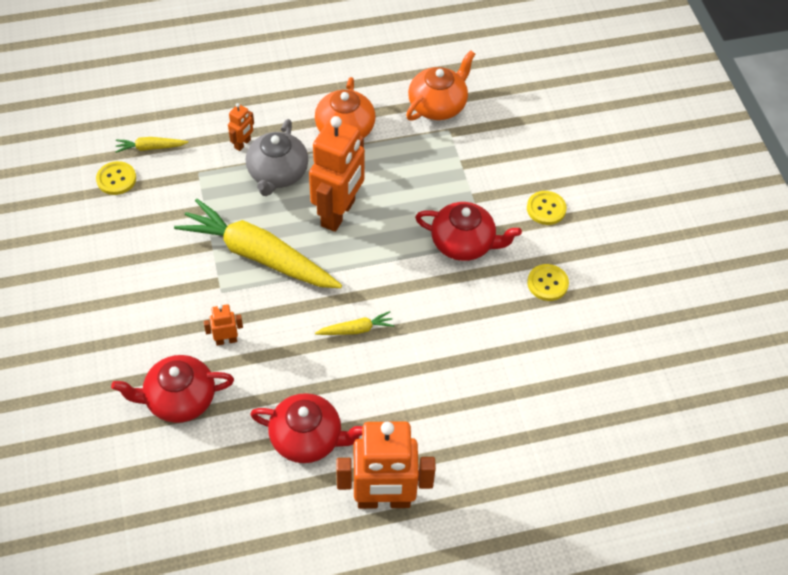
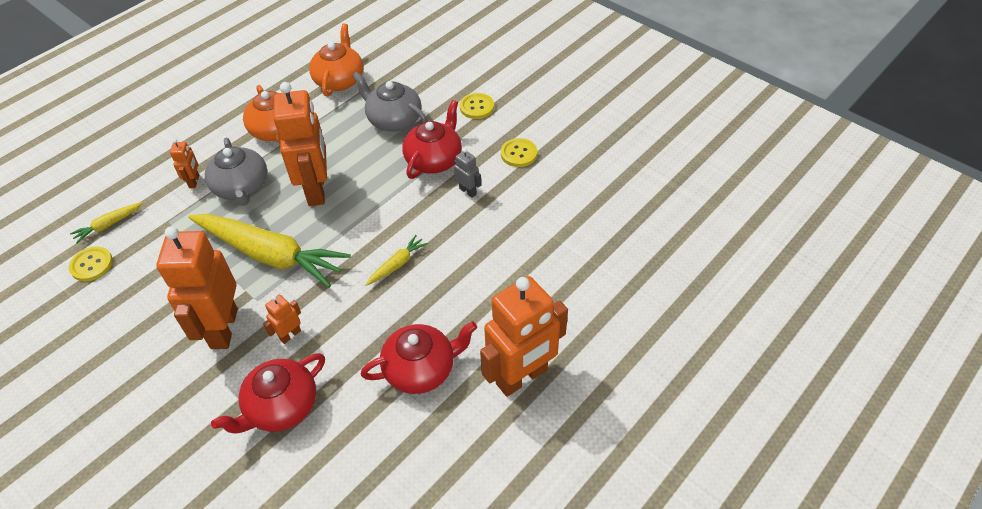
camera: 30 degrees left, 5 degrees down
yellow carrot [174,199,342,288] -> yellow carrot turned 150 degrees counterclockwise [188,214,351,288]
red teapot [415,202,522,261] -> red teapot turned 45 degrees counterclockwise [402,100,462,179]
none -> orange robot [156,226,238,349]
none -> grey teapot [352,72,427,132]
none -> grey robot [454,148,481,198]

